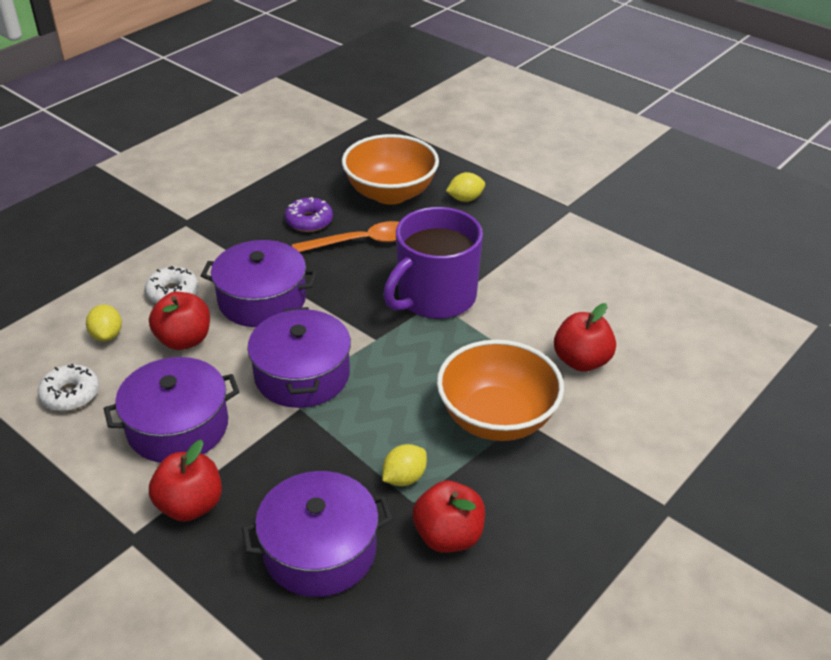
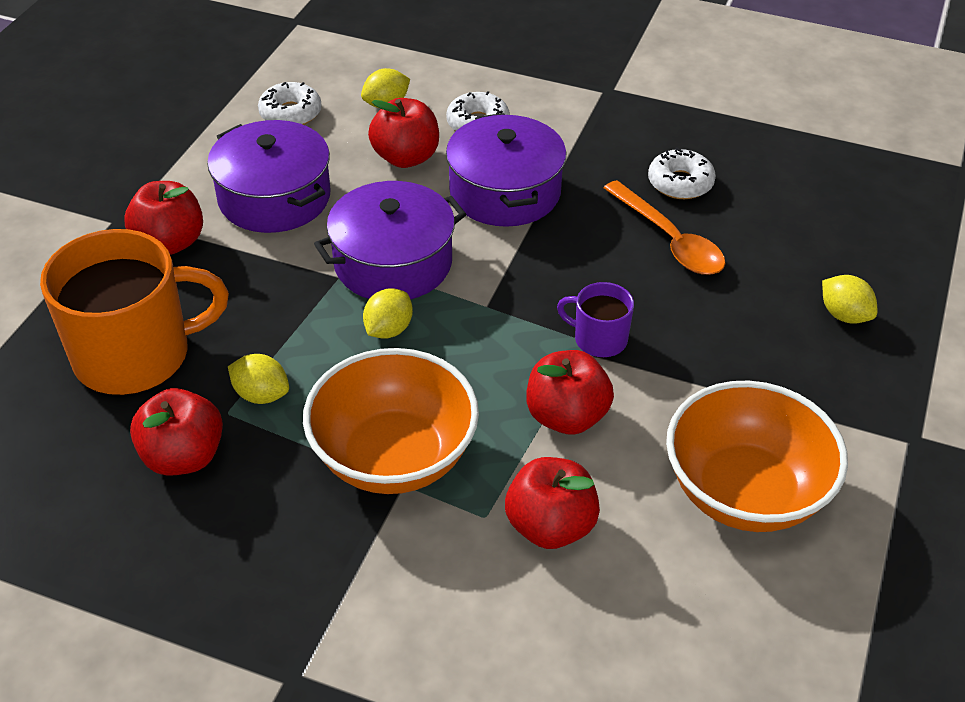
camera: 70 degrees right, 5 degrees up
purple pot [242,471,393,597] -> orange mug [40,229,229,395]
purple donut [285,197,333,232] -> white donut [648,148,716,199]
orange bowl [342,134,439,205] -> orange bowl moved to [666,381,848,532]
purple mug [383,207,483,319] -> purple mug [557,282,634,357], size x0.47
none -> yellow lemon [363,288,413,339]
none -> red apple [526,350,614,435]

